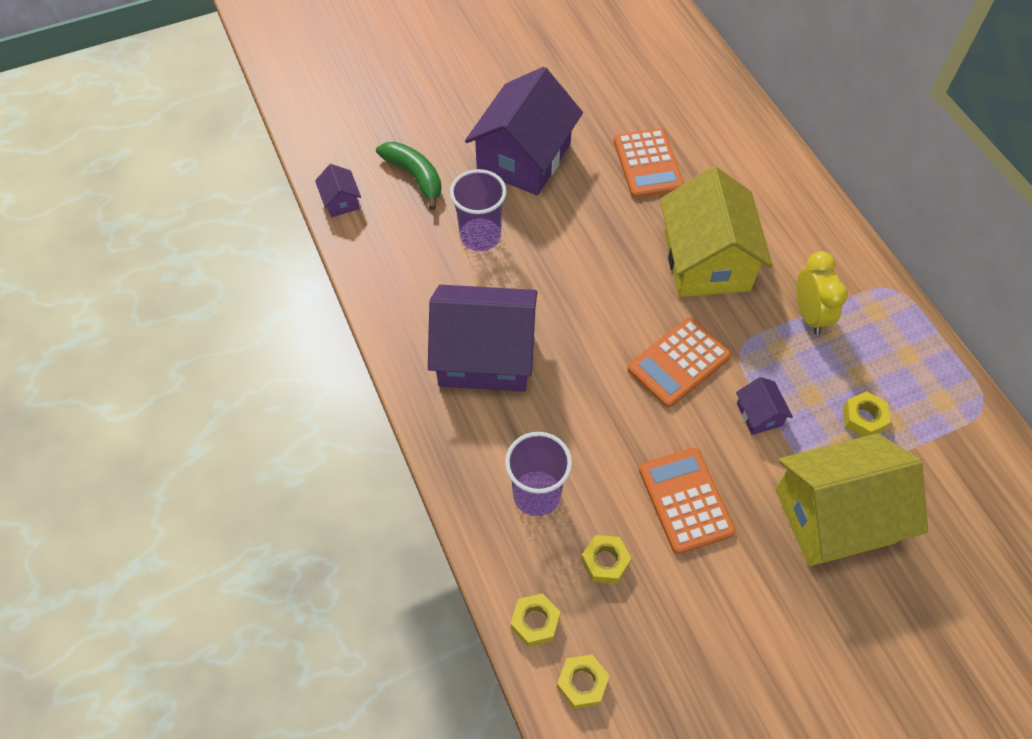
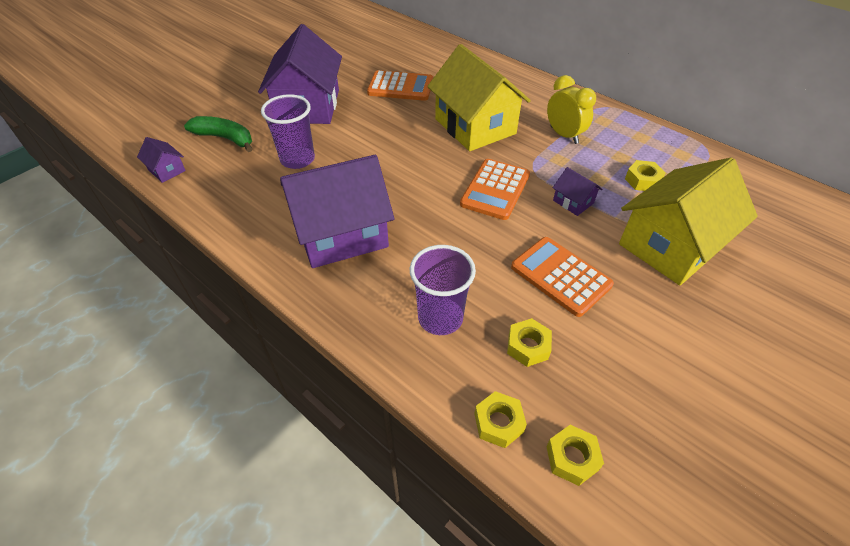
camera: 25 degrees left, 10 degrees down
orange calculator [614,128,684,198] -> orange calculator turned 45 degrees counterclockwise [367,70,433,101]

